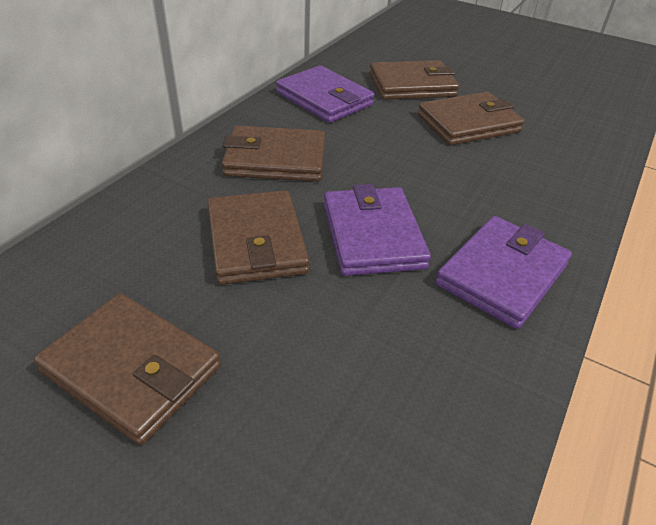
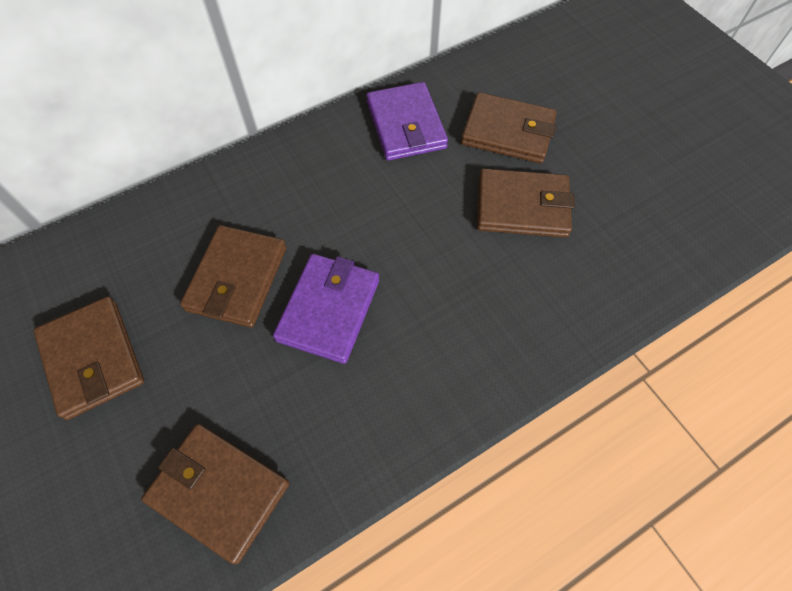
camera: 30 degrees right, 20 degrees up
brown wallet [222,125,325,182] -> brown wallet moved to [141,424,289,564]
purple wallet [435,216,572,329] -> none

